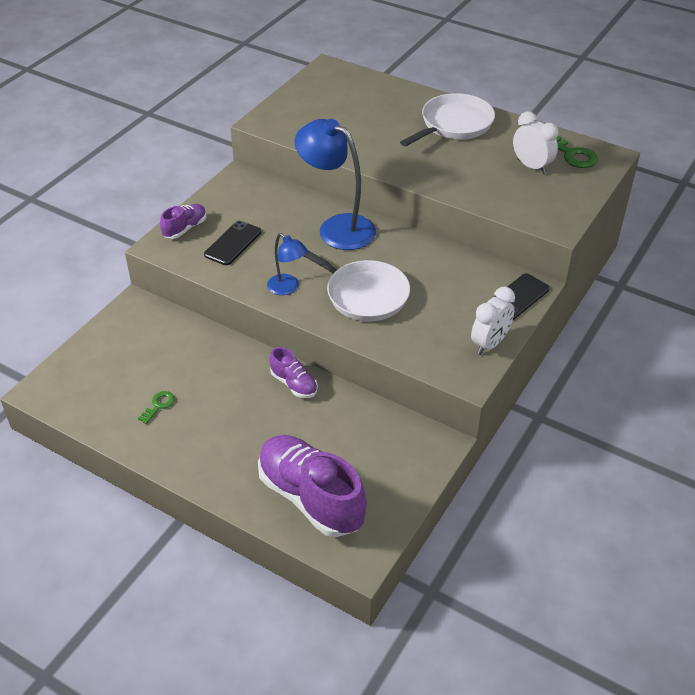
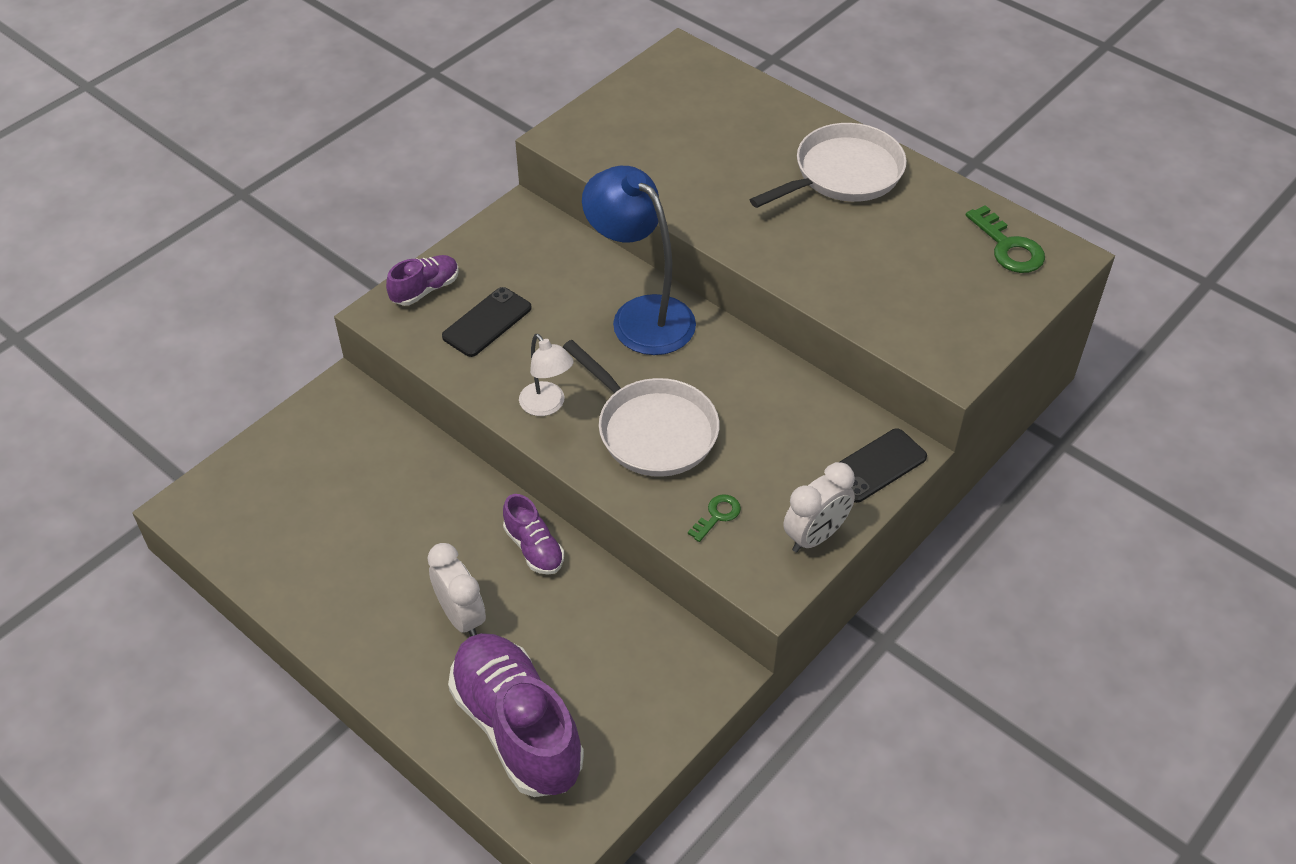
camera: 10 degrees right, 5 degrees up
green key [138,391,175,424] -> green key moved to [688,494,741,542]
blue lamp [267,233,308,295] -> white lamp [519,334,574,416]
white clock [513,111,558,174] -> white clock moved to [427,543,486,636]

